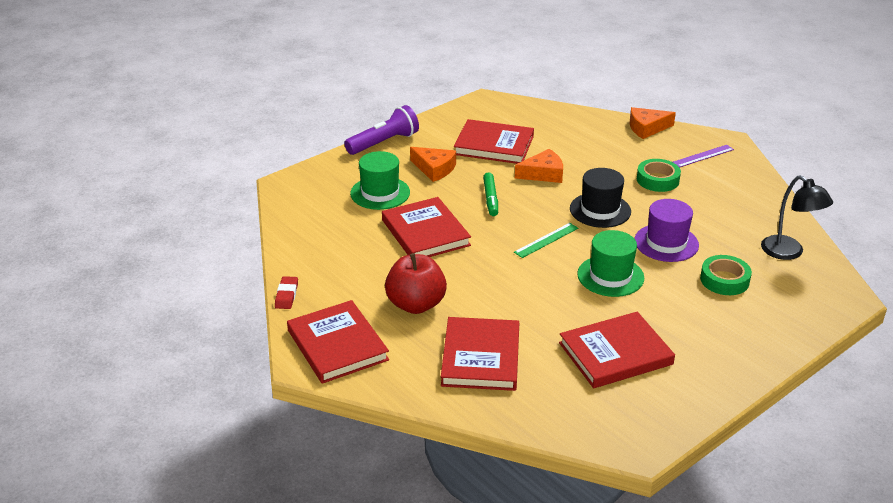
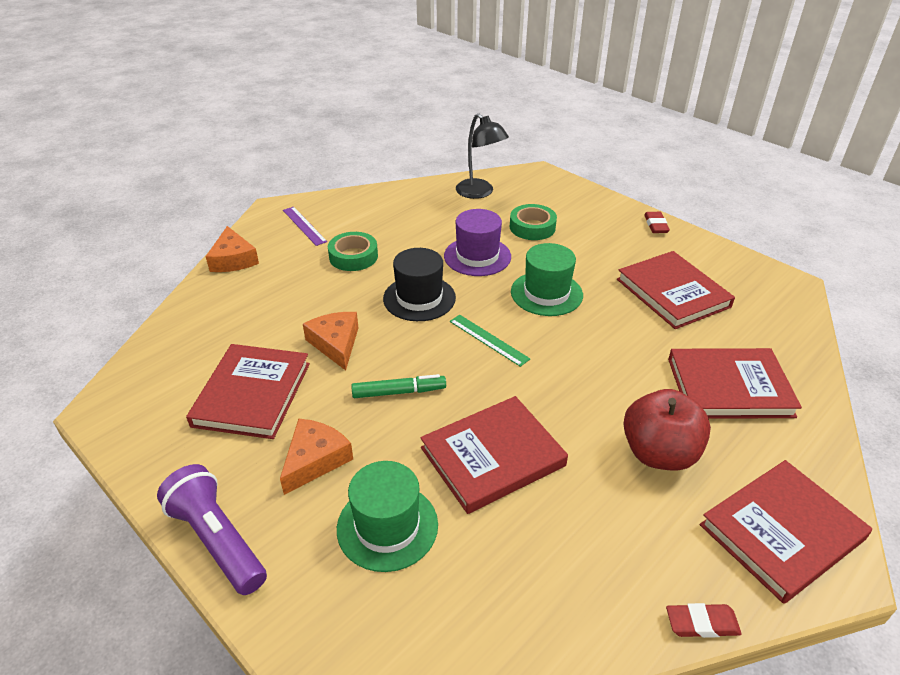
camera: 95 degrees left, 5 degrees up
black lamp [761,175,833,260] -> black lamp turned 90 degrees clockwise [456,113,509,199]
none -> red eraser [644,212,670,233]

